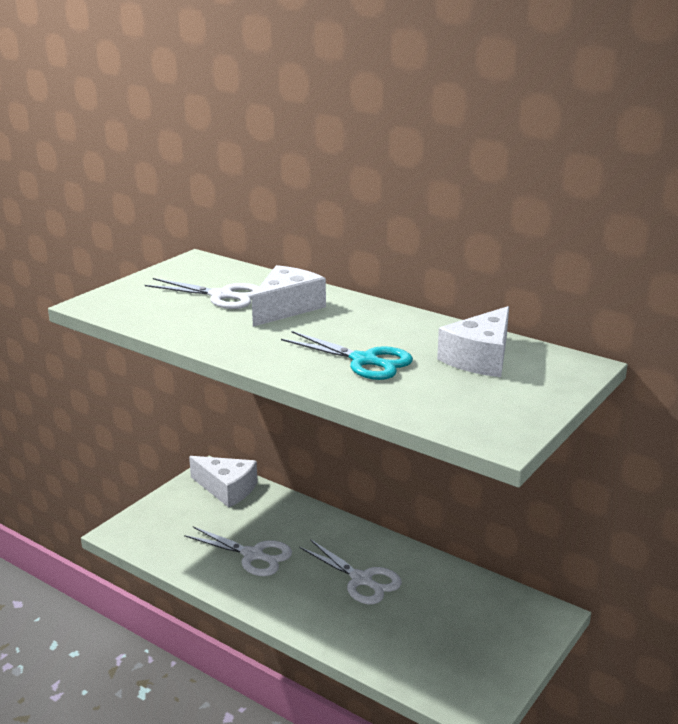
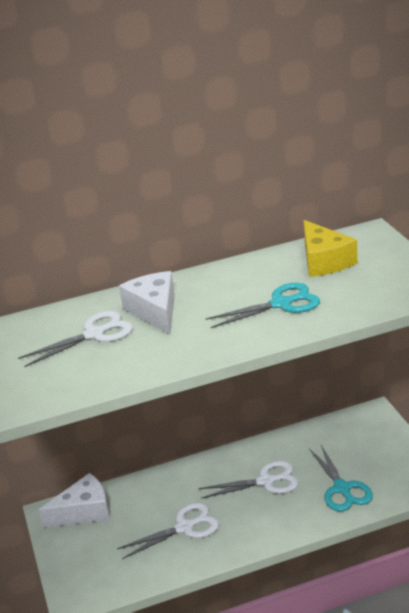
camera: 50 degrees left, 5 degrees up
white cheese [437,306,509,377] -> yellow cheese [303,220,358,277]
none -> turquoise scissors [309,445,373,512]

